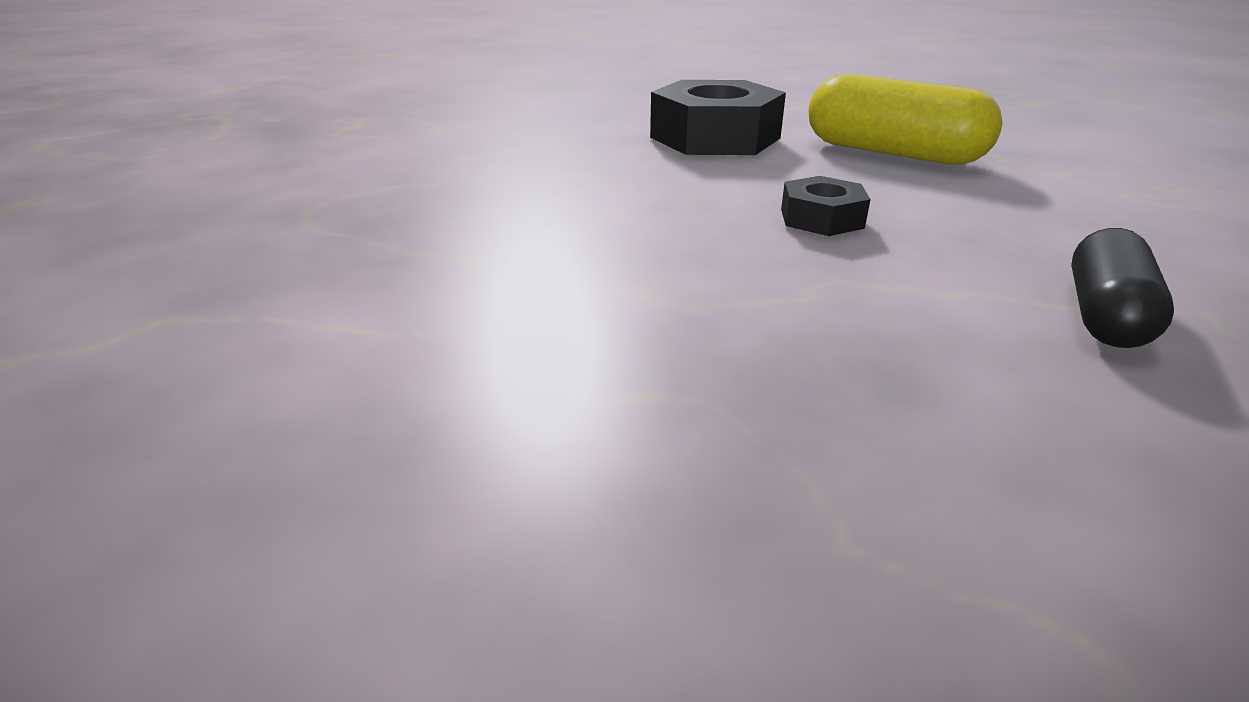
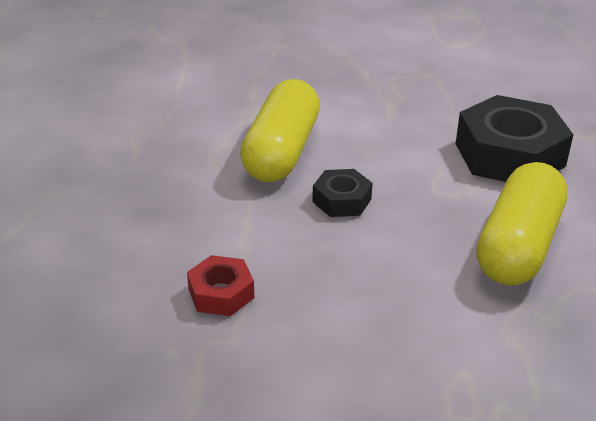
camera: 80 degrees right, 5 degrees up
black capsule [1071,228,1174,348] -> red nut [187,255,254,316]
none -> yellow capsule [240,79,320,182]

